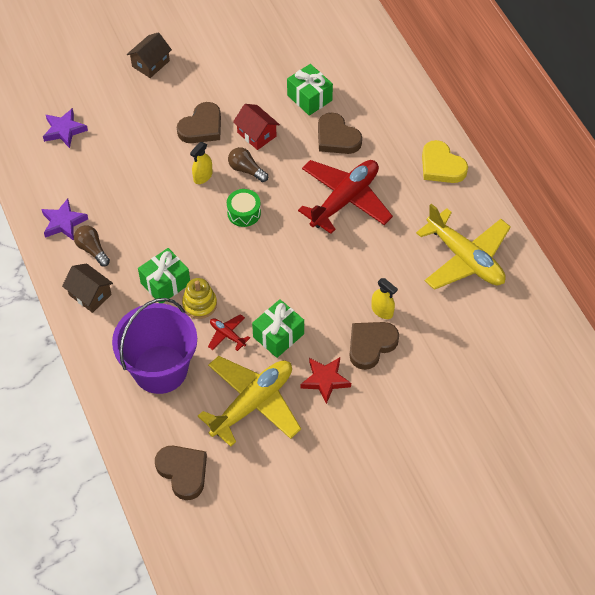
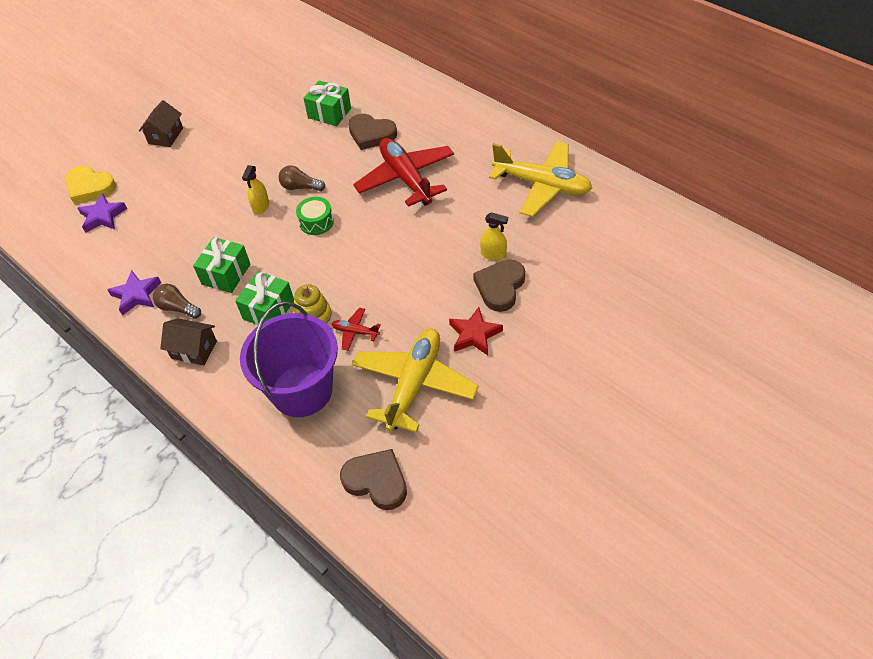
camera: 20 degrees left, 5 degrees down
brown heart [177,102,221,143] -> none
red house [233,104,280,150] -> none
green gift [252,299,304,358] -> green gift moved to [193,237,251,293]
red plane [298,160,393,234] -> red plane turned 45 degrees counterclockwise [353,138,454,207]
yellow heart [422,140,468,183] -> yellow heart moved to [65,165,116,204]

